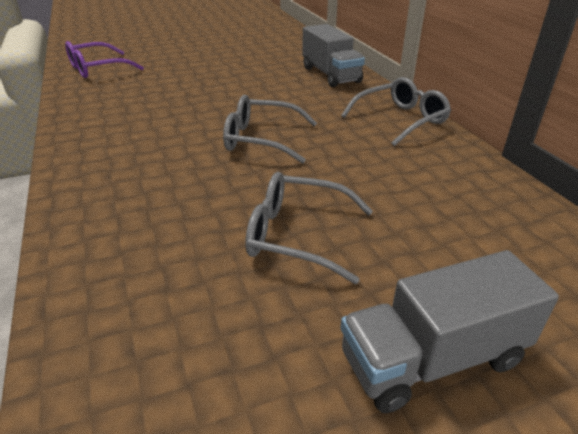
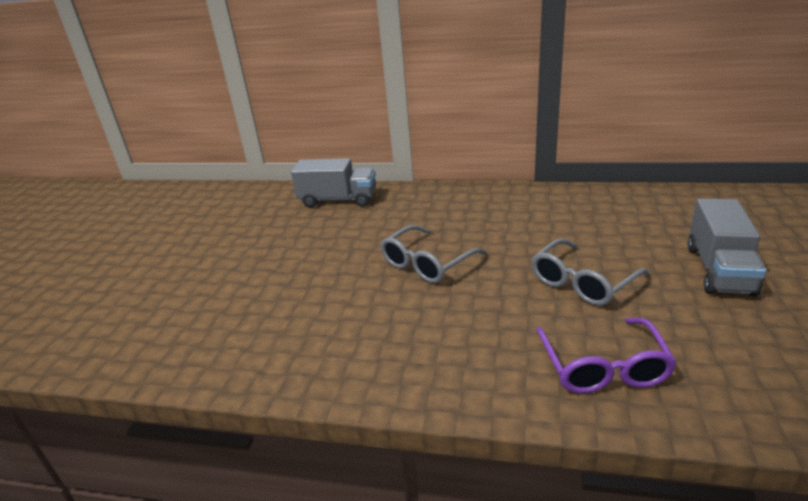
camera: 55 degrees left, 5 degrees down
purple glasses [65,41,144,78] -> purple glasses moved to [536,318,677,393]
grey glasses [341,77,451,146] -> none

